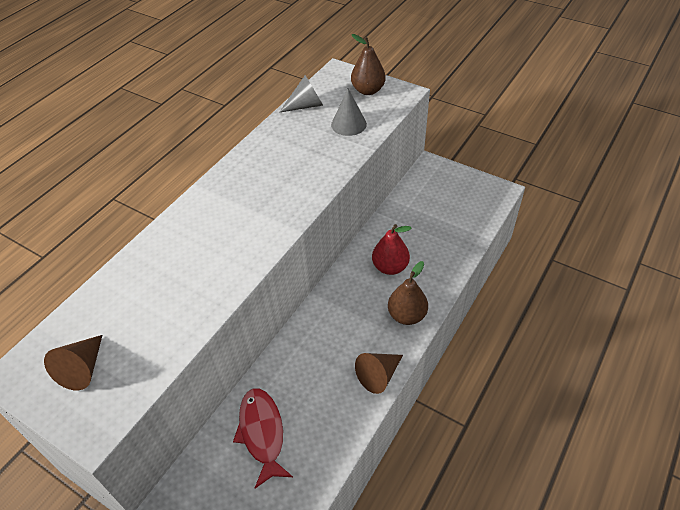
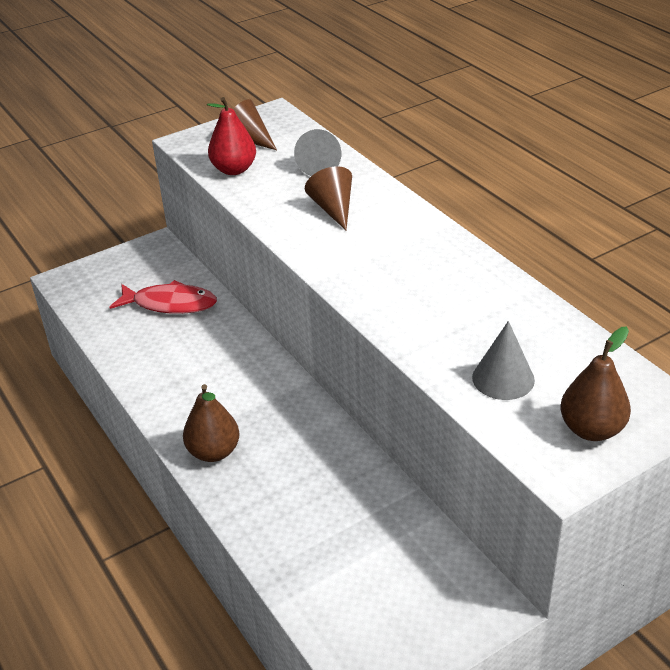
camera: 115 degrees right, 10 degrees down
grey cone [279,75,323,113] -> grey cone moved to [294,129,341,176]
brown cone [355,353,403,394] -> brown cone moved to [305,166,352,230]
red pear [372,224,412,275] -> red pear moved to [207,97,256,175]

